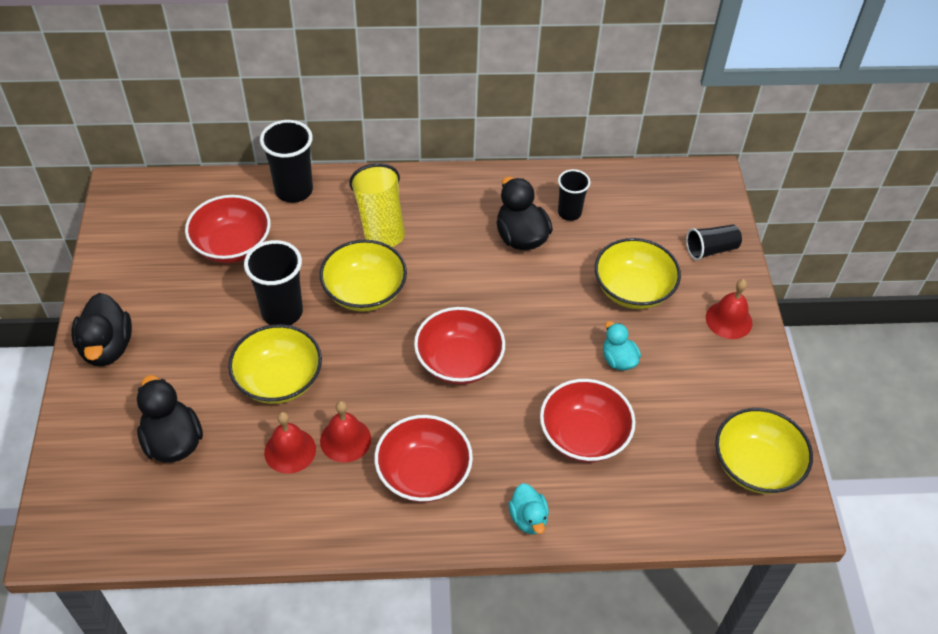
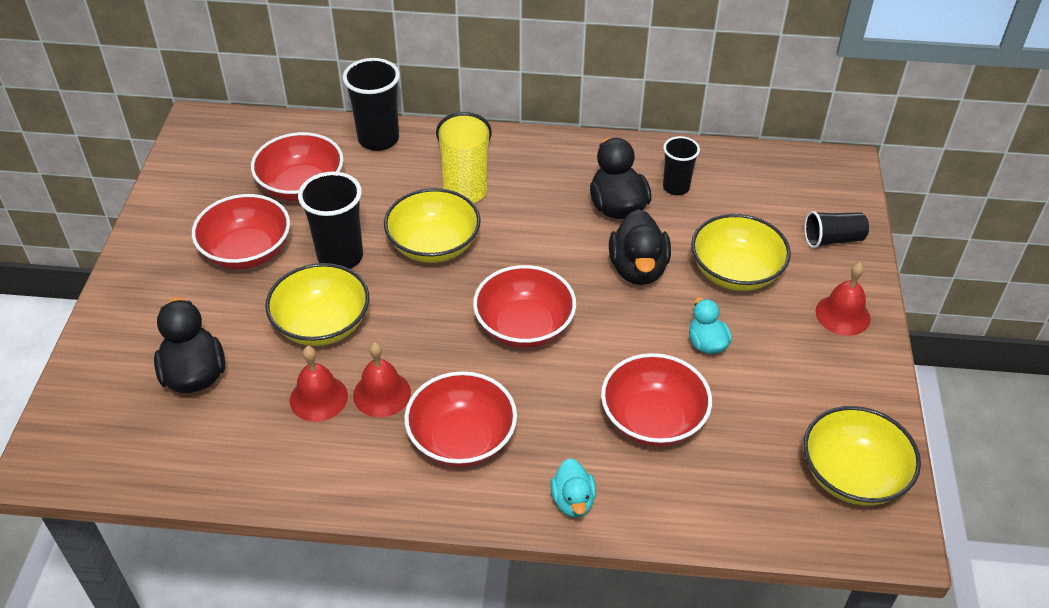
camera: 10 degrees right, 5 degrees down
black duck [71,293,132,366] -> black duck moved to [609,209,671,285]
none -> red bowl [192,194,290,269]

